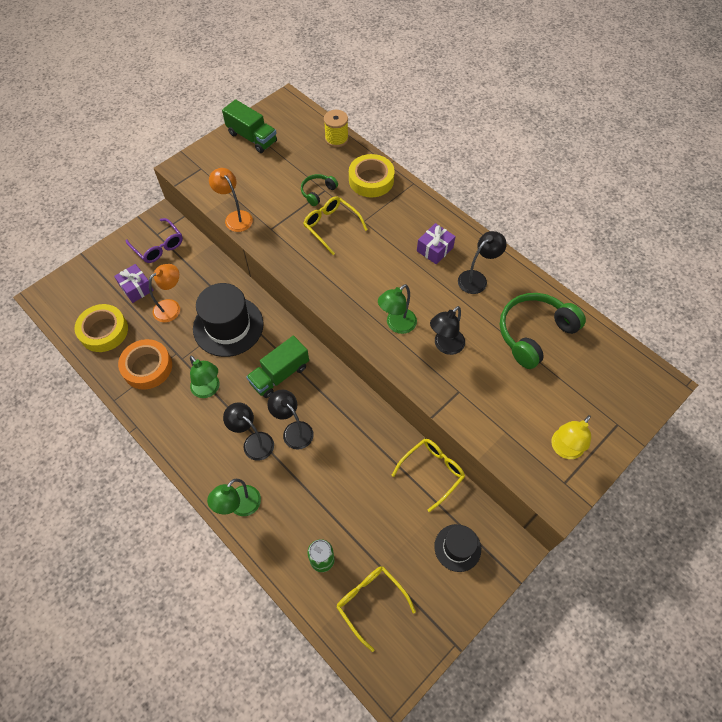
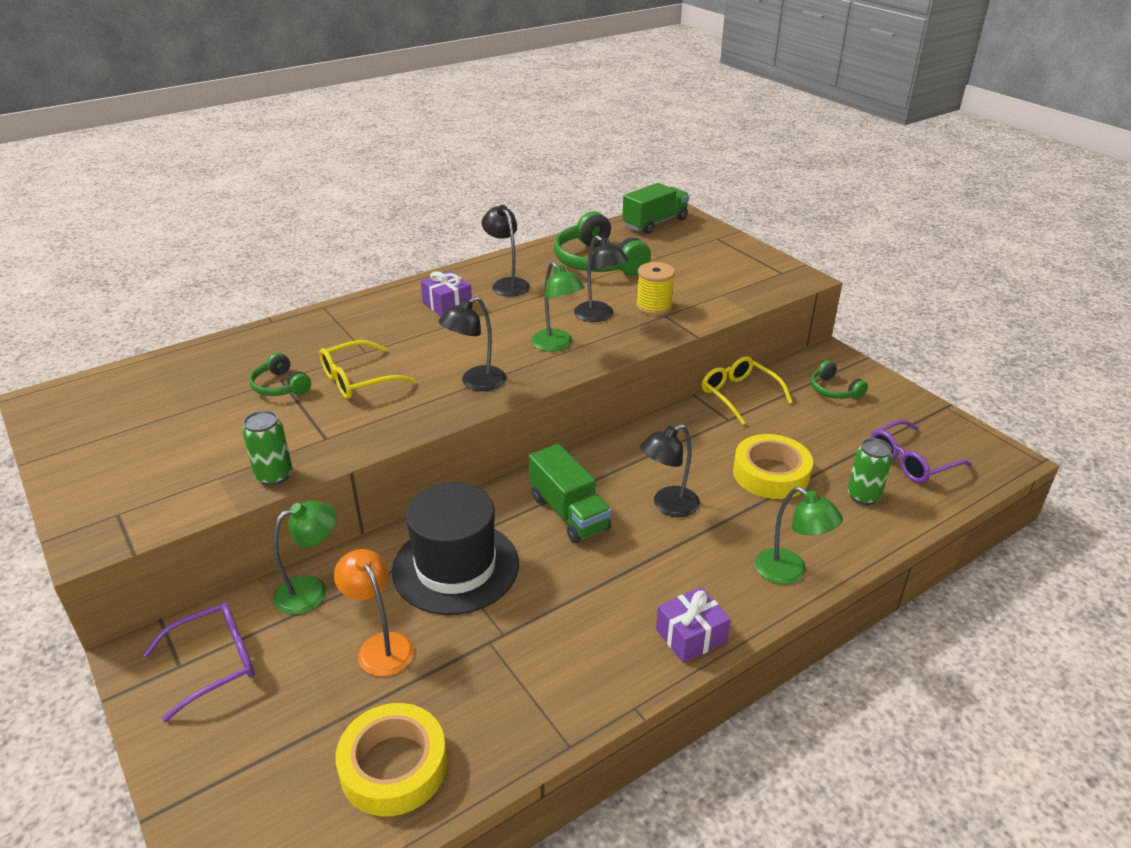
camera: 80 degrees left, 25 degrees down
purple gift [114,264,154,303] -> purple gift moved to [656,587,731,663]
orange tape [118,339,172,390] -> none
green lamp [190,356,220,398] -> green lamp moved to [273,501,337,615]
orange lamp [209,168,253,232] -> green can [242,410,292,486]
green truck [222,99,277,153] -> green truck moved to [622,183,690,234]
black lamp [223,403,274,461] -> black lamp moved to [438,297,506,391]
yellow spool [324,110,349,147] -> yellow spool moved to [636,262,675,315]
yellow glasses [336,566,416,652] -> purple glasses [871,420,972,483]
yellow tape [349,154,395,197] -> yellow tape moved to [733,434,813,499]
black hat [434,524,481,572] -> green headphones [811,360,868,399]
yellow lamp [551,415,591,459] -> none

